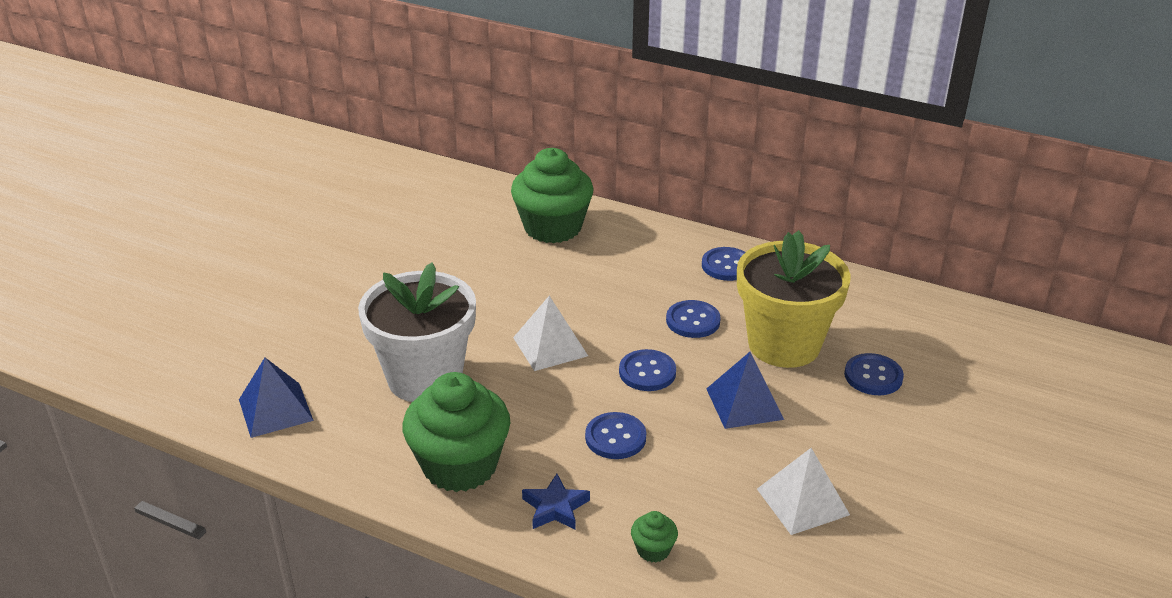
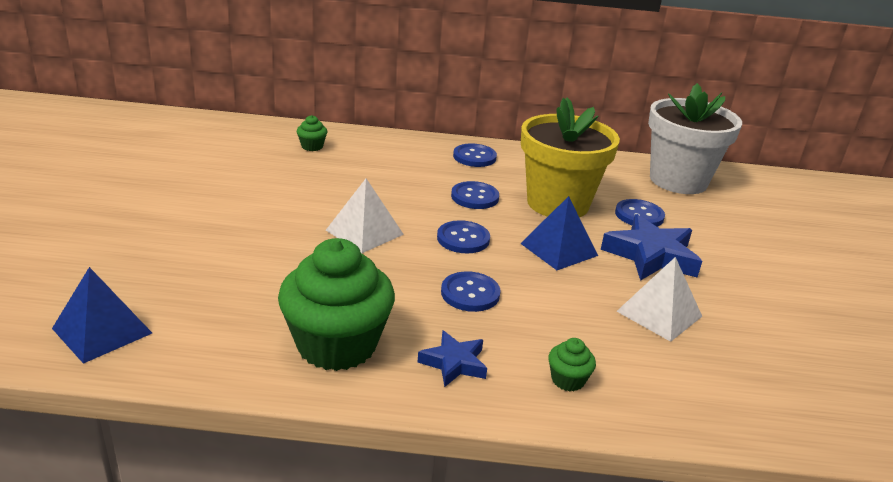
camera: 25 degrees left, 5 degrees down
white flower pot [358,262,476,402] -> white flower pot moved to [648,83,742,194]
green cupcake [511,148,594,243] -> green cupcake [297,115,327,151], size x0.41
none -> blue star [601,214,702,281]

